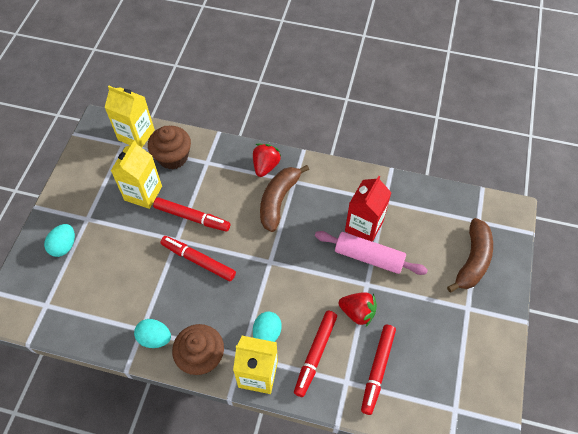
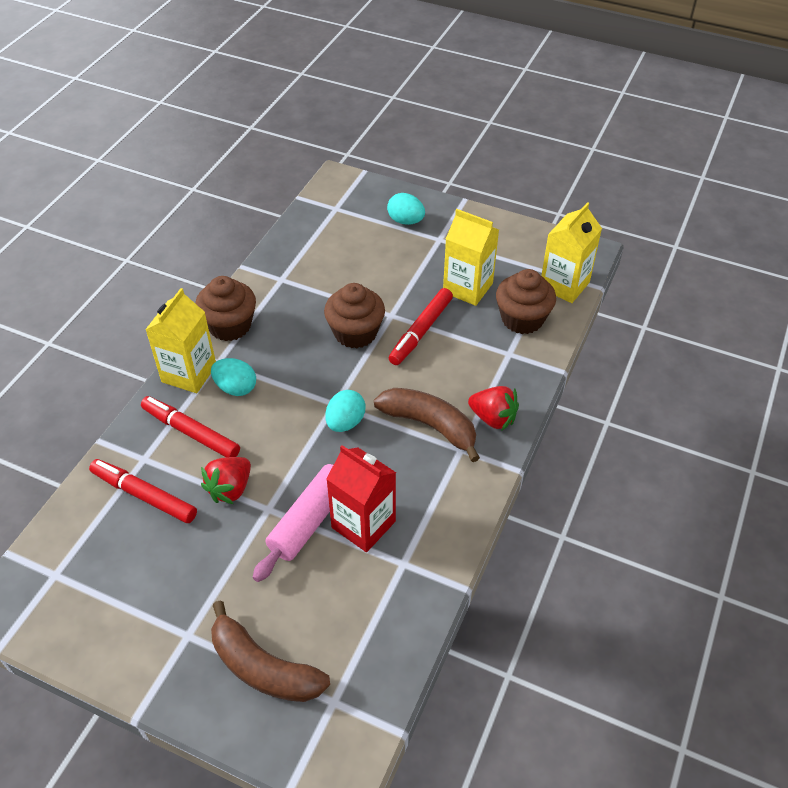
camera: 100 degrees right, 10 degrees down
turquoise egg [134,319,171,348] -> turquoise egg moved to [325,390,365,432]
red marker [160,236,236,281] -> brown cupcake [324,283,385,348]

